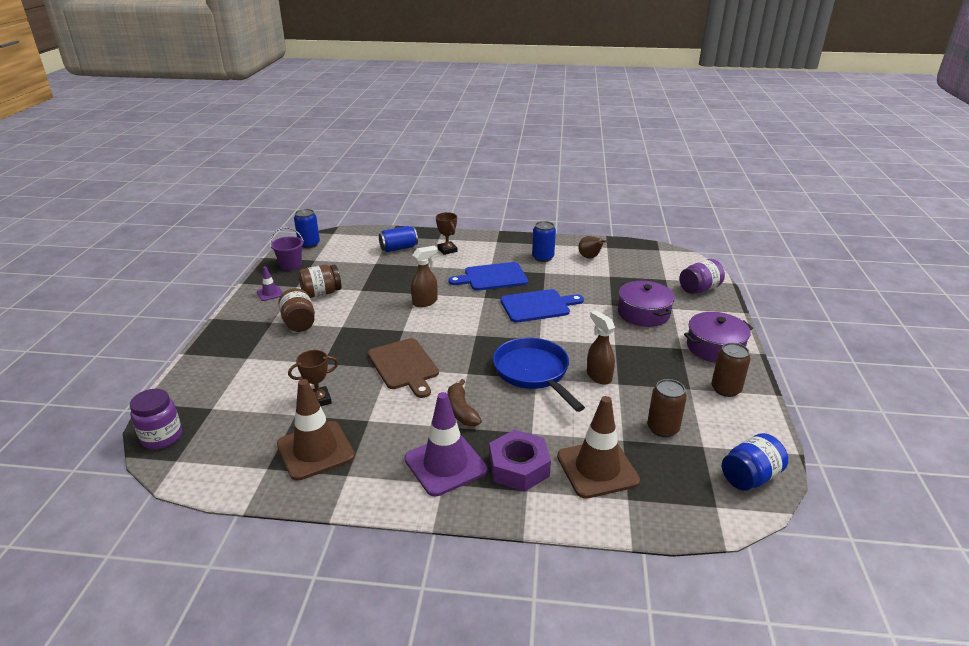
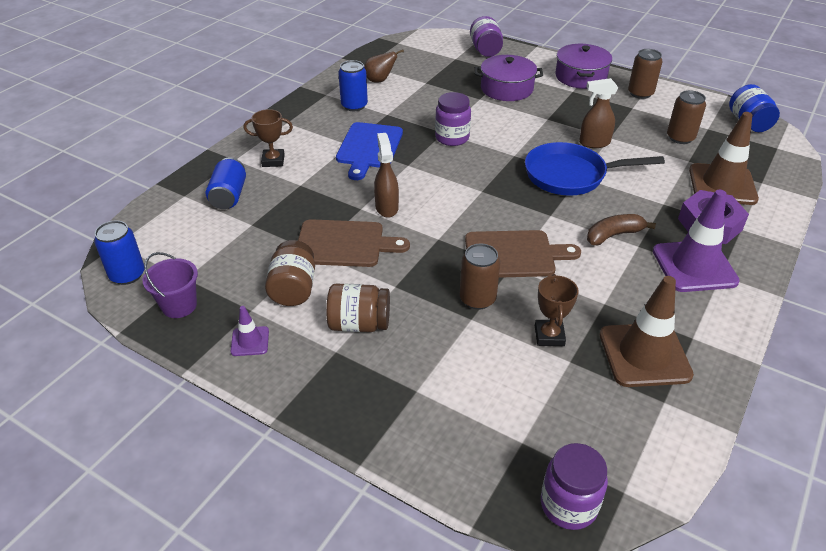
camera: 65 degrees left, 10 degrees up
brown banana [447,379,482,426] -> brown banana turned 150 degrees clockwise [587,214,656,246]
blue cutting board [500,289,584,323] -> purple jar [435,92,471,146]
none -> brown cutting board [298,219,410,267]
none -> brown can [460,243,500,310]

